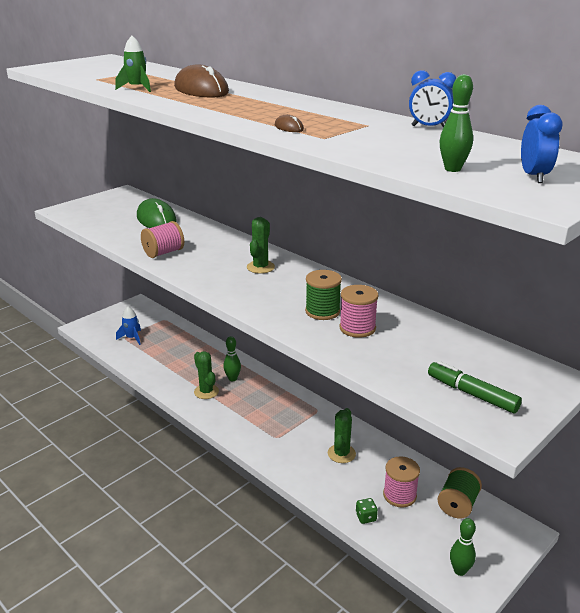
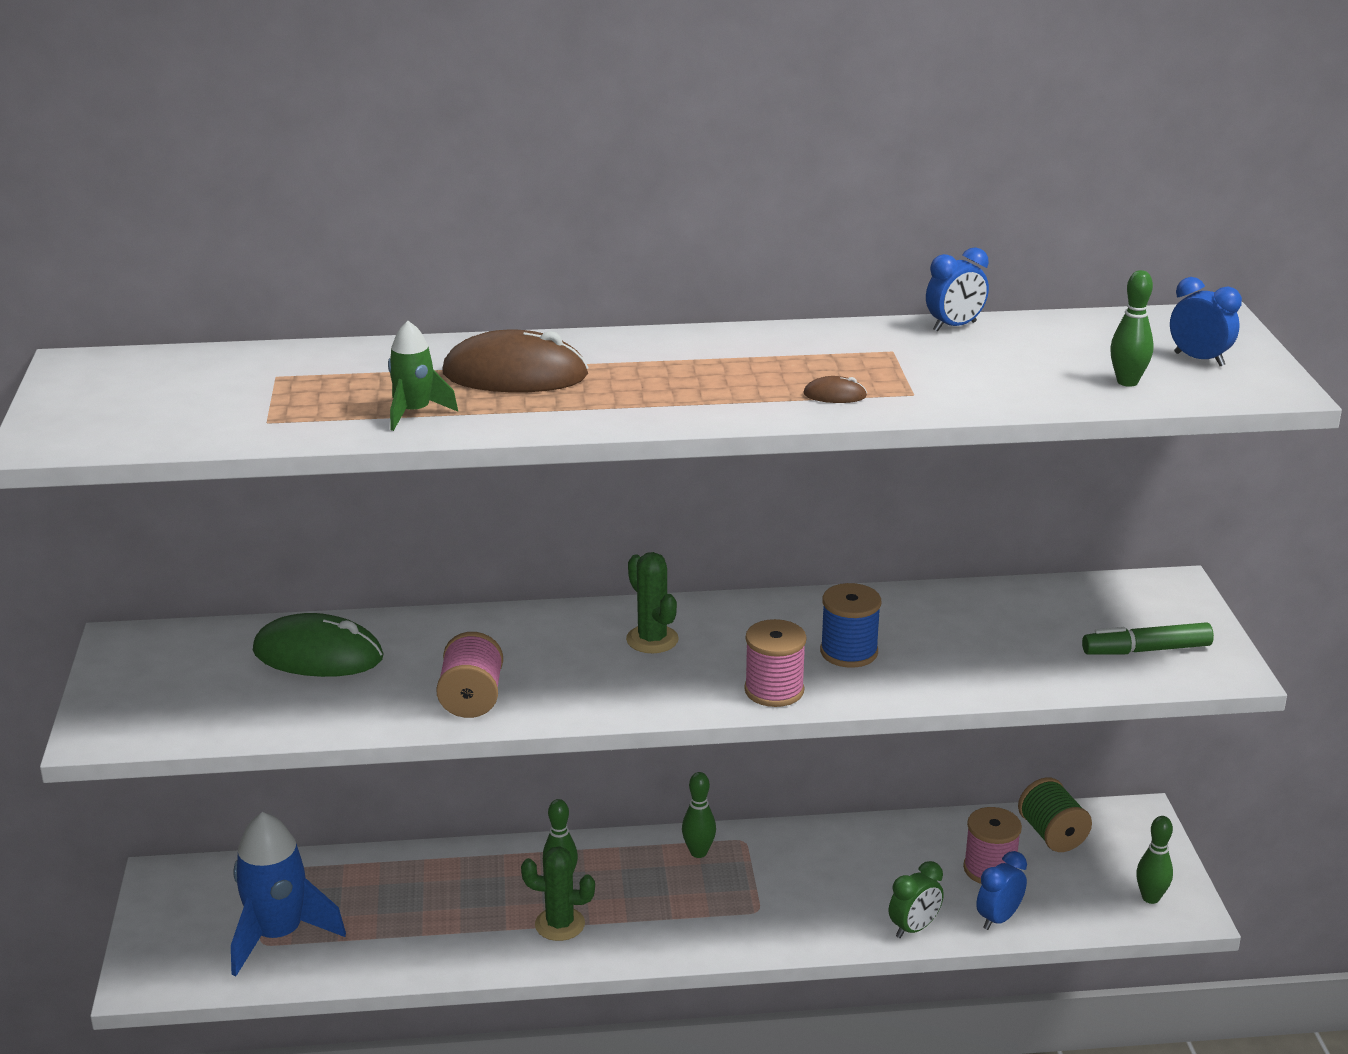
camera: 50 degrees left, 0 degrees up
blue rocket [116,307,141,345] -> blue rocket [231,812,346,976], size x1.84
green spool [305,270,342,320] -> blue spool [820,583,881,668]
green cactus [328,408,356,463] -> none
pink spool [339,285,378,338] -> pink spool moved to [744,619,806,707]
green dice [356,498,378,524] -> blue clock [976,851,1027,930]
none -> green bowling pin [682,772,716,858]
none -> green clock [889,861,944,938]

